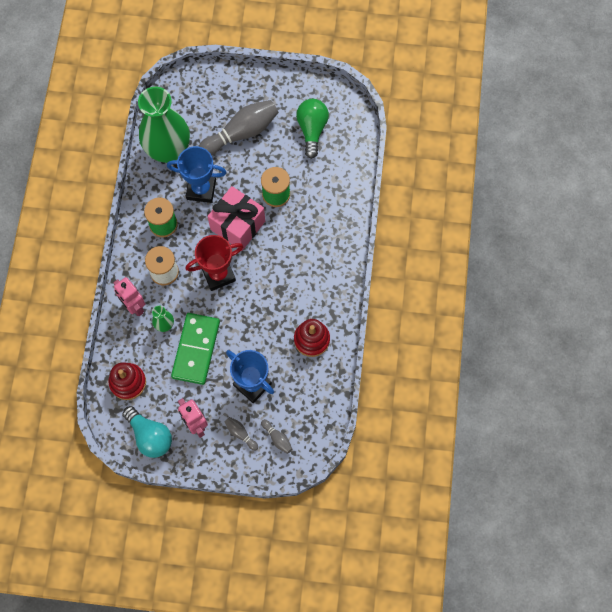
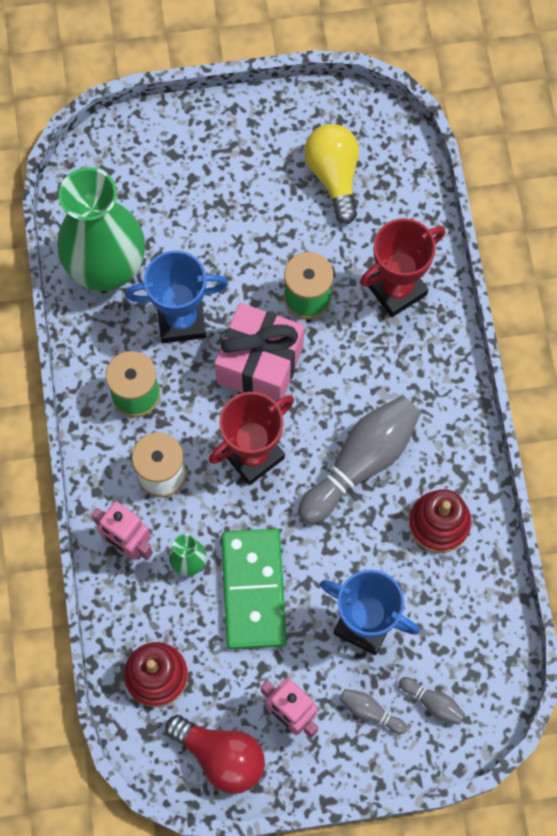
camera: 15 degrees left, 0 degrees up
turquoise light bulb [123,406,172,458] -> red light bulb [165,715,265,794]
grey bowling pin [199,100,278,155] -> grey bowling pin moved to [298,396,421,524]
green light bulb [296,99,329,159] -> yellow light bulb [304,124,359,224]
none -> red trophy [360,218,445,317]

